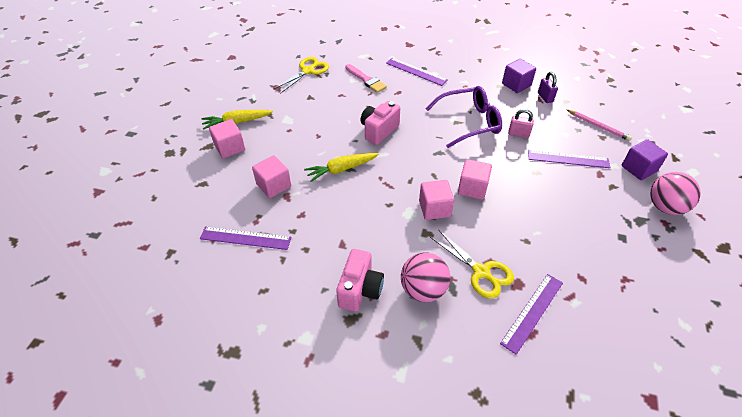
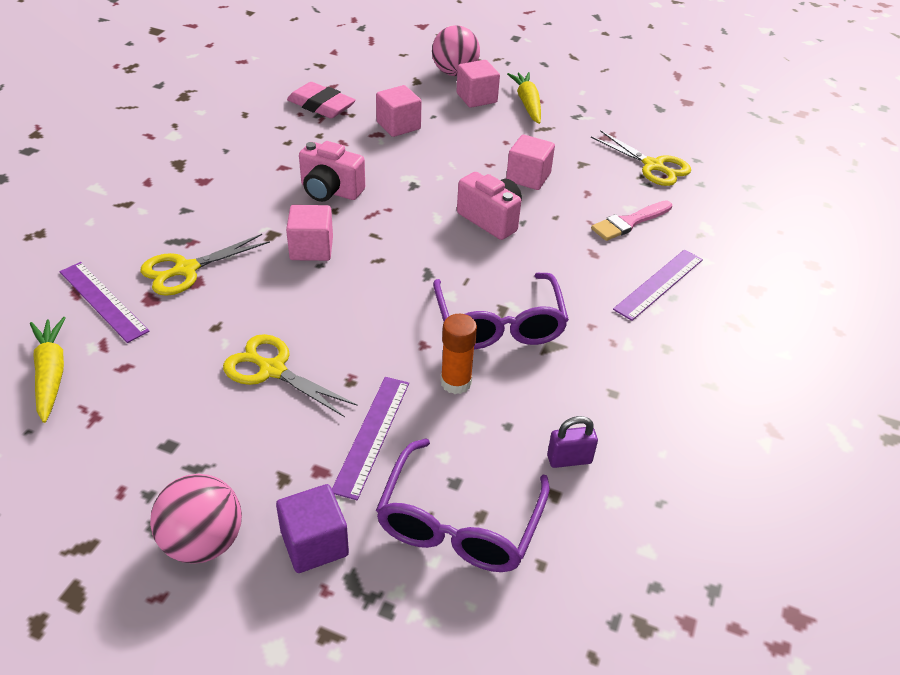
camera: 95 degrees right, 5 degrees down
purple ruler [200,226,292,250] -> pink eraser [287,82,356,118]
yellow carrot [304,153,379,182] -> yellow carrot moved to [30,317,66,423]
pink camera [336,249,384,312] -> pink camera moved to [299,141,365,202]
pink ball [401,252,450,302] -> pink ball moved to [432,25,480,76]
pink cube [458,159,492,200] -> pink cube moved to [506,134,555,190]
purple cube [502,59,536,93] -> none
pink padlock [508,109,534,138] -> orange glue stick [441,314,477,394]
pink pencil [567,110,632,141] -> purple glasses [376,438,550,572]
none -> yellow scissors [223,334,357,417]

